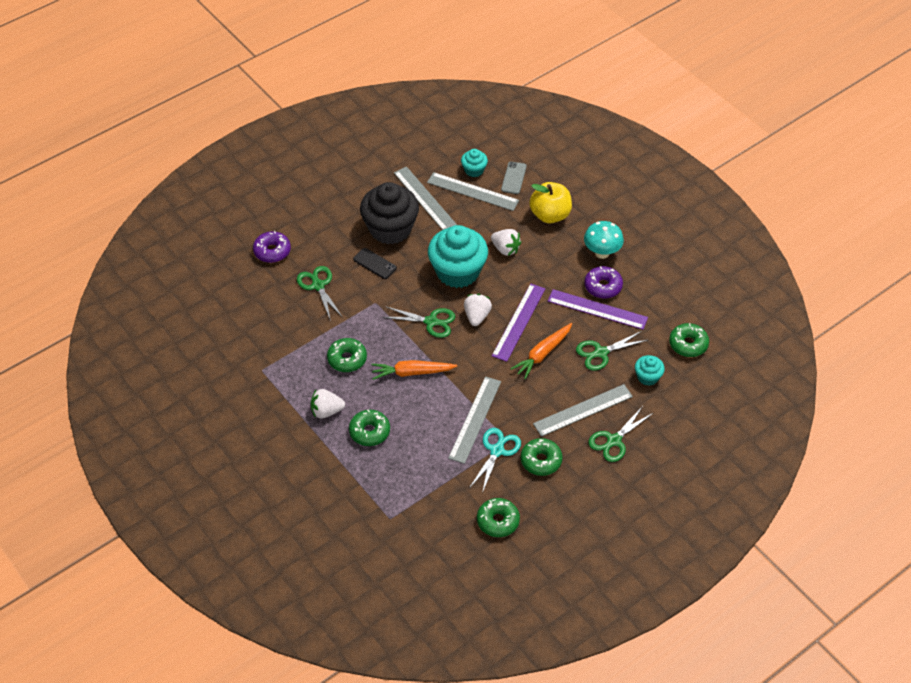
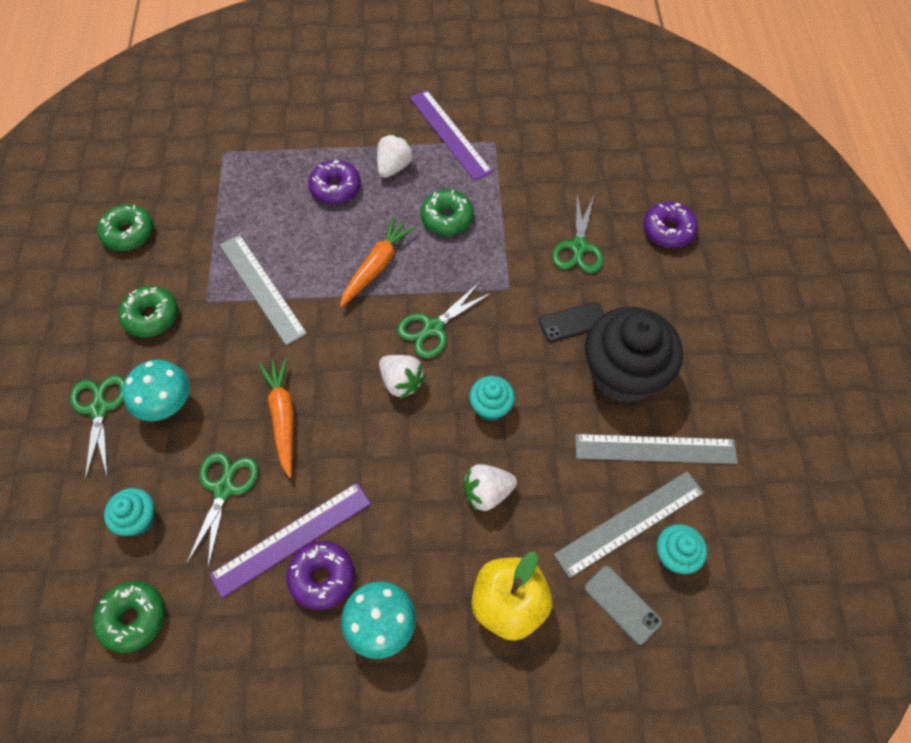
camera: 125 degrees right, 10 degrees up
green scissors [297,266,342,321] -> green scissors turned 90 degrees clockwise [552,195,603,273]
green donut [349,409,390,446] -> purple donut [308,160,361,204]
turquoise cupcake [428,225,488,288] -> turquoise cupcake [469,376,515,421], size x0.47
turquoise scissors [469,428,521,493] -> none
purple ruler [492,284,545,362] -> purple ruler moved to [409,90,493,181]
grey ruler [533,384,633,437] -> turquoise mushroom [122,360,190,421]

